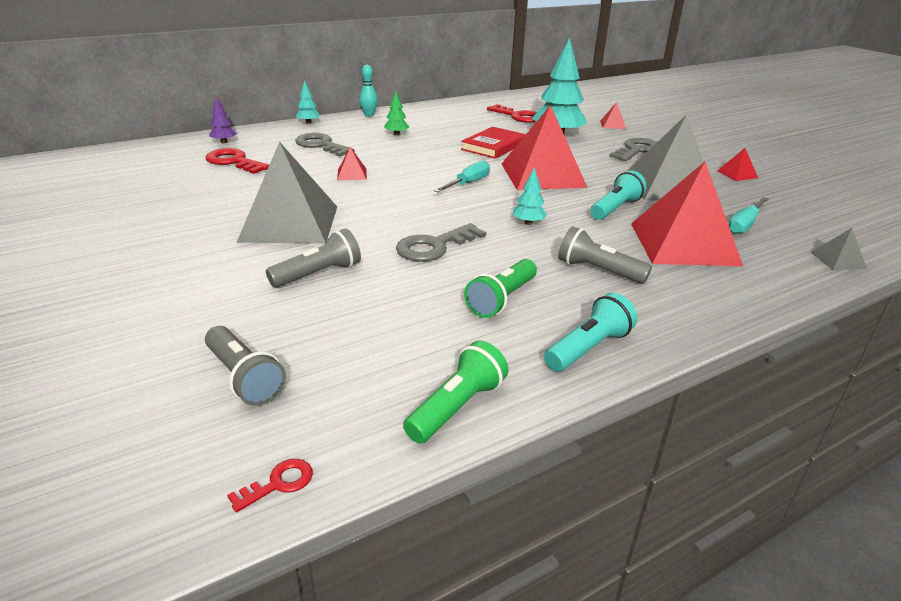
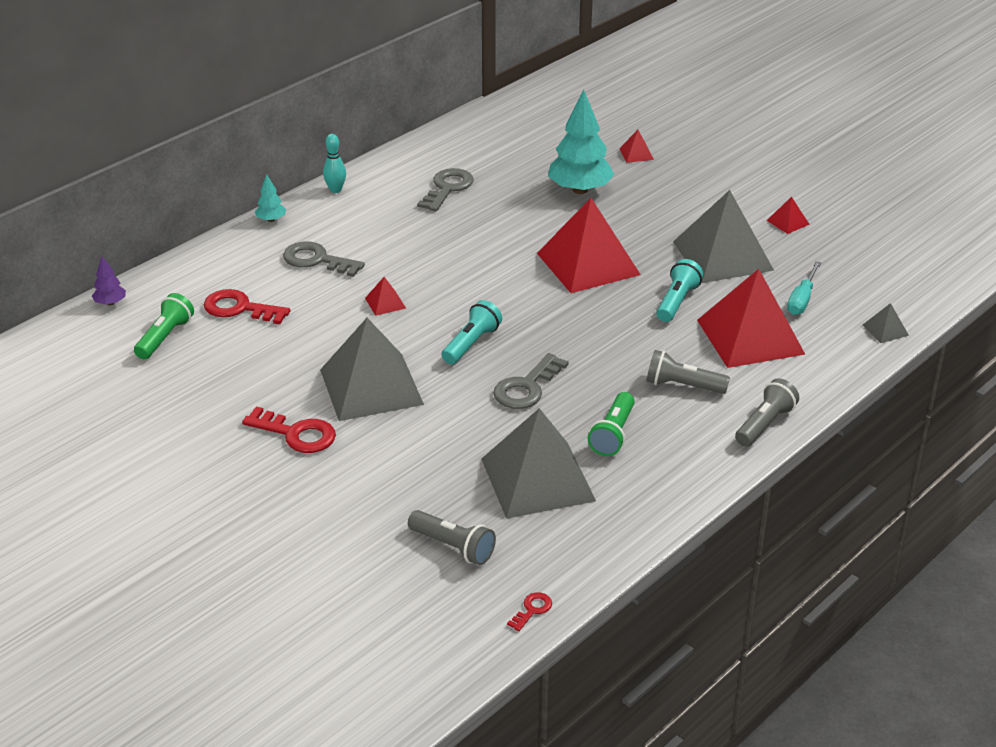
camera: 15 degrees left, 5 degrees up
purple tree [209,97,237,143] -> purple tree moved to [92,256,126,306]
grey flashlight [266,229,361,288] -> grey flashlight moved to [735,378,799,447]
green tree [384,91,409,136] -> none
green flashlight [403,340,509,444] -> green flashlight moved to [134,293,194,359]
turquoise screwdriver [434,160,490,192] -> none
red book [461,127,526,159] -> none
red key [487,104,537,123] -> red key moved to [242,407,336,453]
turquoise tree [513,168,547,225] -> none
turquoise flashlight [544,293,637,372] -> turquoise flashlight moved to [442,300,502,364]
grey key [609,138,657,161] -> grey key moved to [417,168,473,211]
none -> grey pyramid [481,408,596,519]

